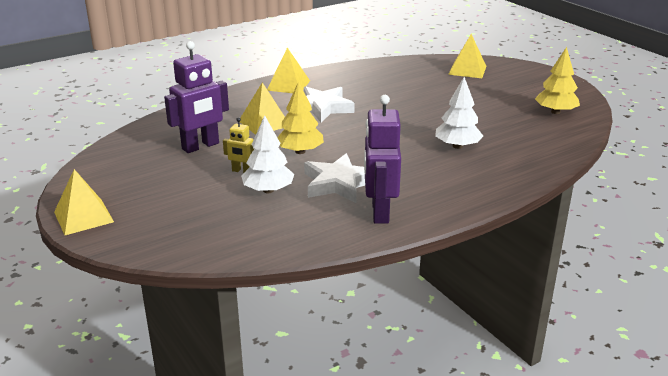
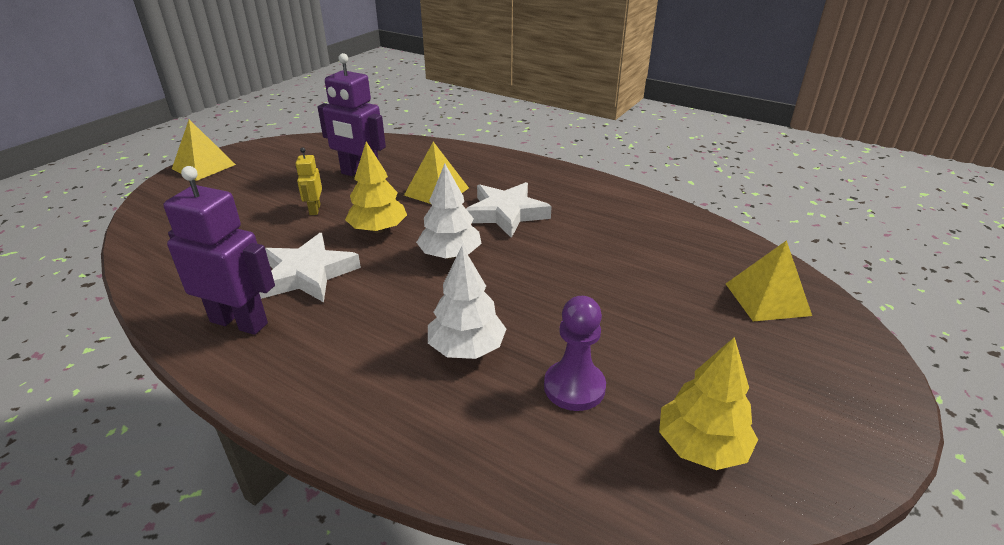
camera: 65 degrees right, 5 degrees up
white tree [241,115,294,193] -> white tree moved to [416,164,482,259]
yellow pyramid [267,47,310,93] -> none
purple robot [364,95,401,224] -> purple robot turned 45 degrees clockwise [163,166,275,335]
none -> purple pawn [544,296,606,411]

